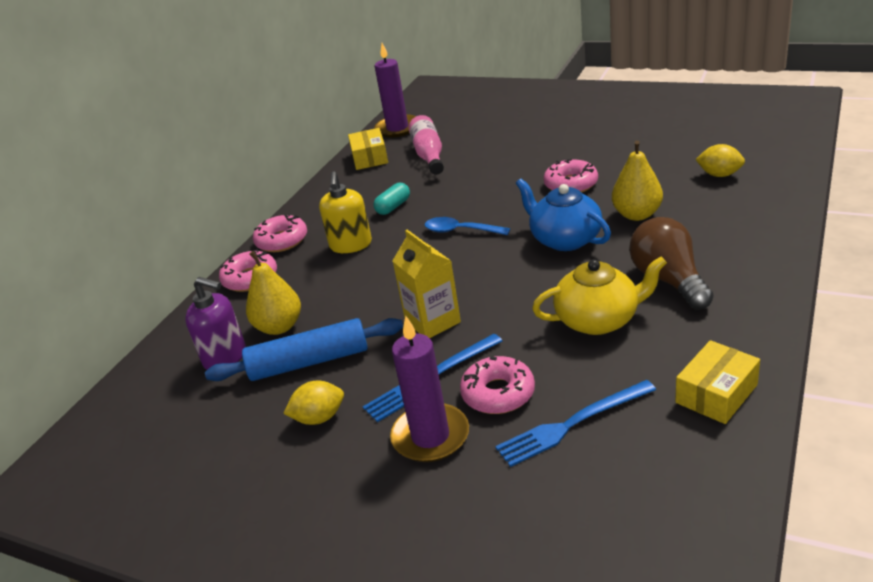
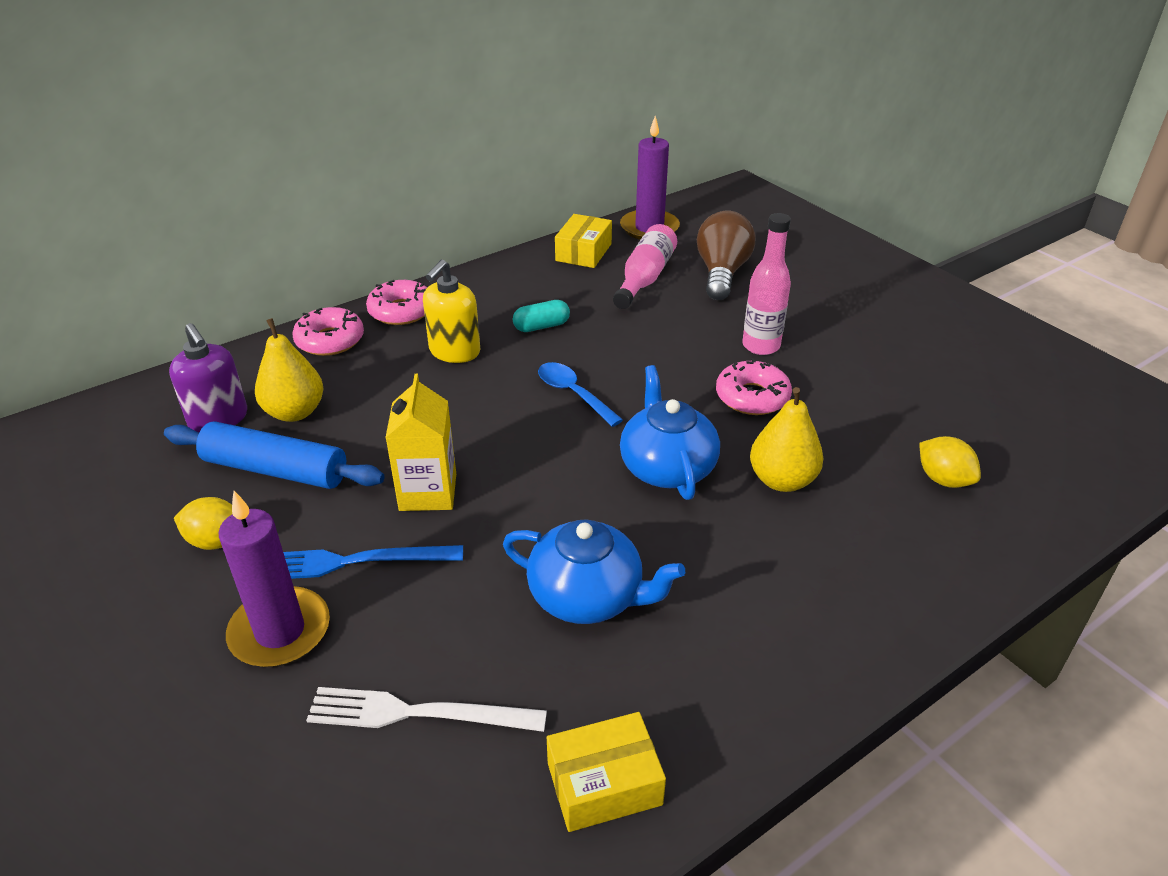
camera: 25 degrees right, 5 degrees up
pink donut [460,356,535,414] -> none
blue fork [495,380,656,467] -> white fork [306,687,547,732]
yellow teapot [532,257,667,335] -> blue teapot [503,519,685,624]
brown light bulb [629,217,714,310] -> brown light bulb moved to [697,211,755,300]
none -> pink bottle [742,213,791,355]

